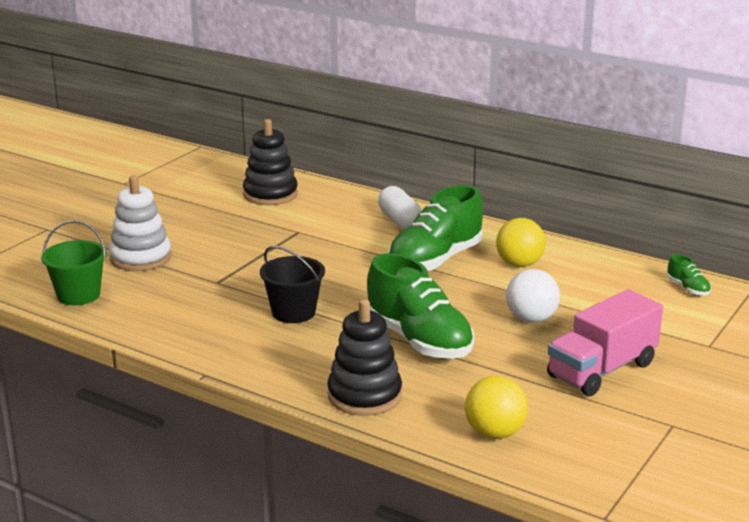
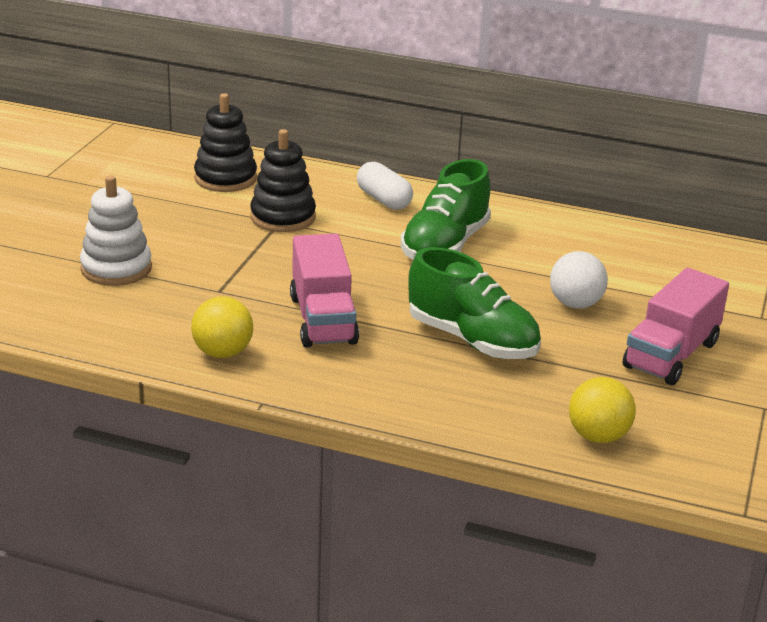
camera: 15 degrees left, 5 degrees up
green bucket [41,220,106,305] -> none
black bucket [260,246,325,323] -> pink truck [290,234,359,347]
black stacking toy [327,299,402,416] -> black stacking toy moved to [250,129,316,232]
yellow ball [496,218,546,267] -> yellow ball moved to [191,297,253,358]
green shoe [667,254,711,296] -> none

